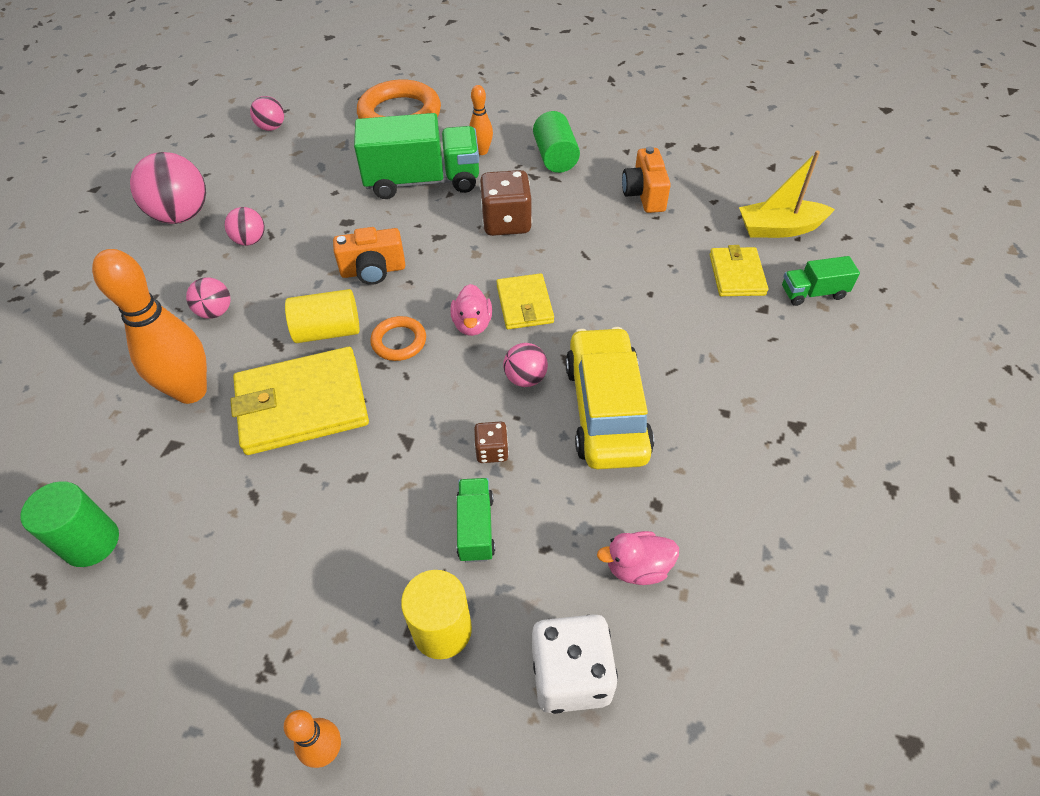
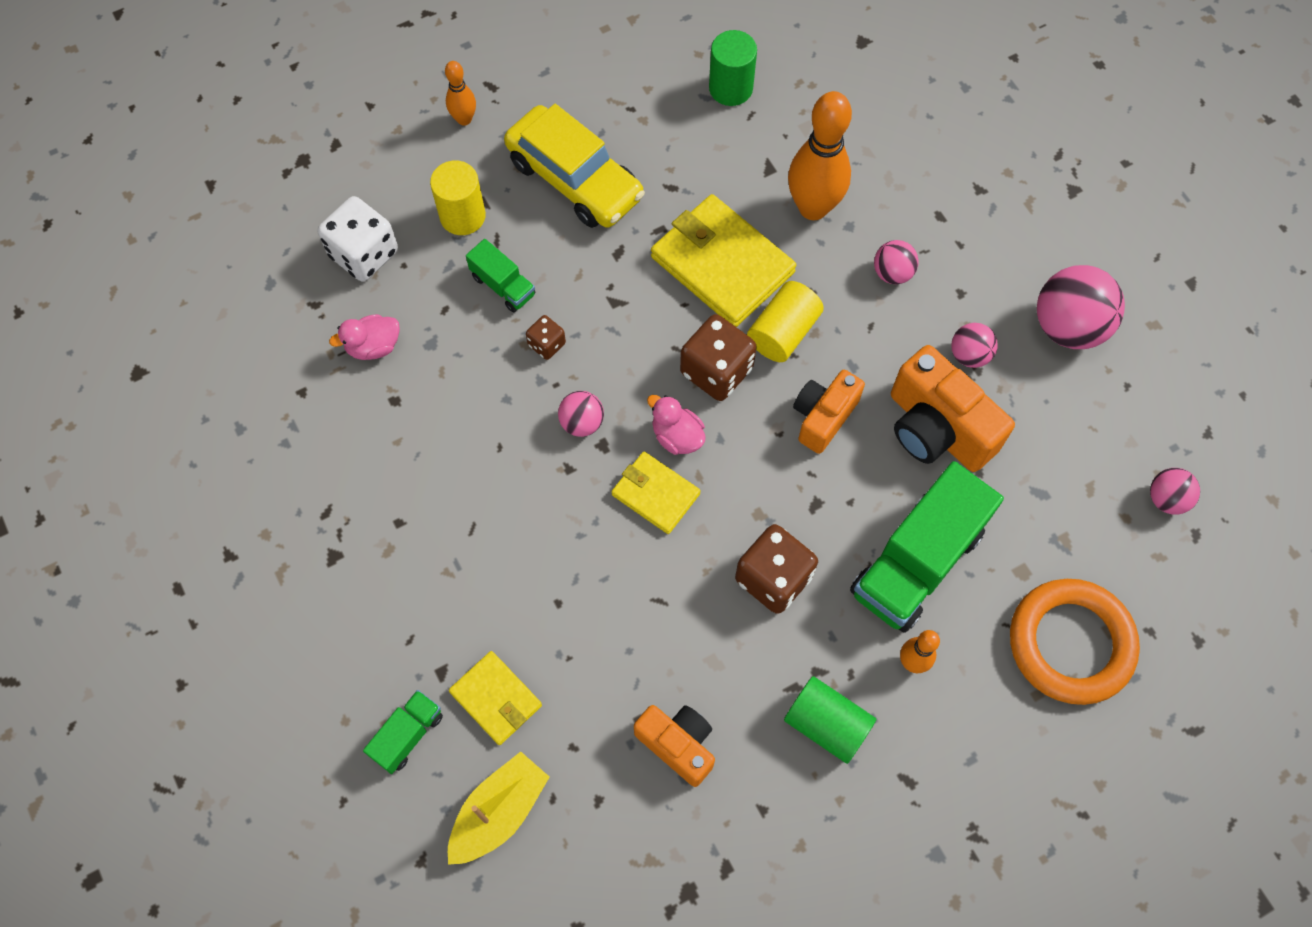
camera: 135 degrees right, 15 degrees up
yellow wallet [230,347,369,455] -> yellow wallet turned 75 degrees counterclockwise [651,194,796,327]
orange ring [370,316,426,361] -> brown dice [680,314,757,401]
yellow car [565,327,654,470] -> yellow car moved to [504,104,645,228]
pink duck [597,531,679,585] -> pink duck turned 150 degrees counterclockwise [329,314,400,360]
none -> orange camera [891,345,1015,472]

